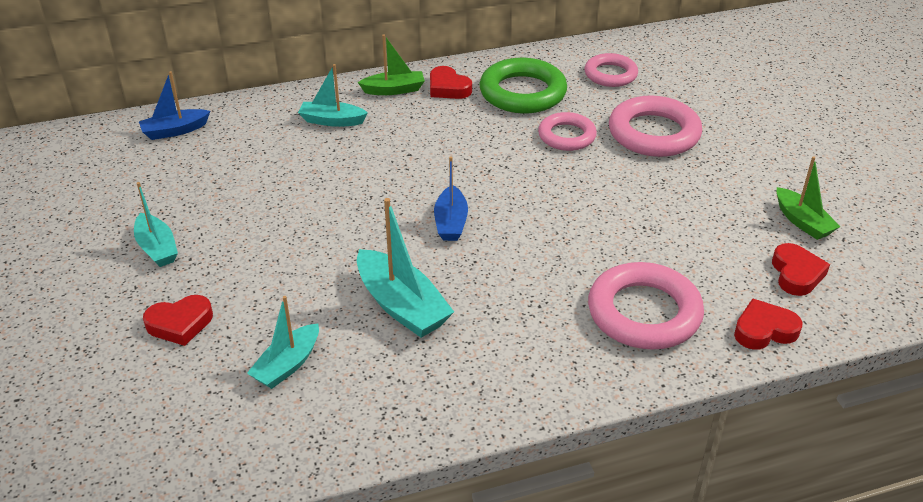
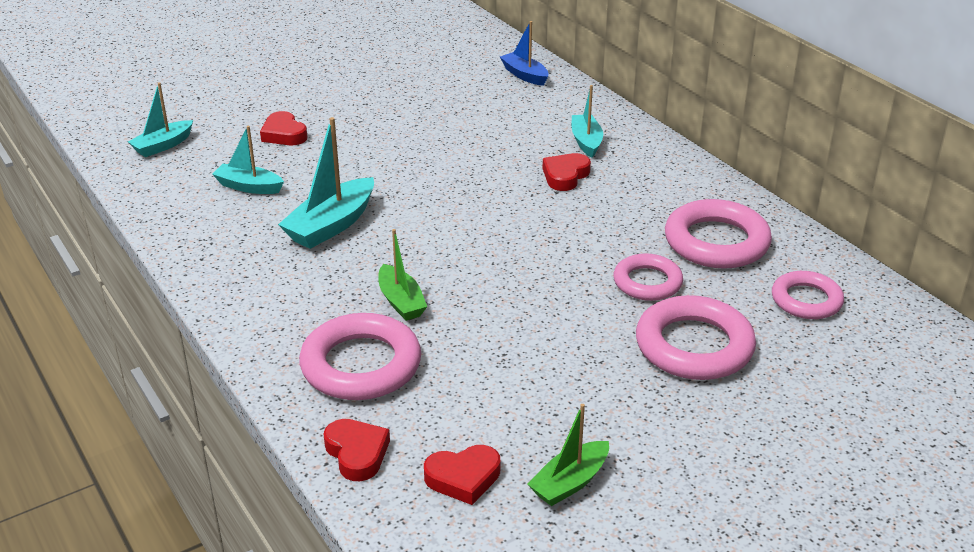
camera: 75 degrees right, 5 degrees down
turquoise boat [134,182,178,267] -> turquoise boat moved to [128,82,193,157]
green boat [358,34,425,95] -> green boat moved to [378,229,427,321]
red heart [430,66,472,99] -> red heart moved to [542,153,591,191]
blue boat [434,156,468,241] -> none
green ring [480,58,567,113] -> pink ring [665,199,772,269]

